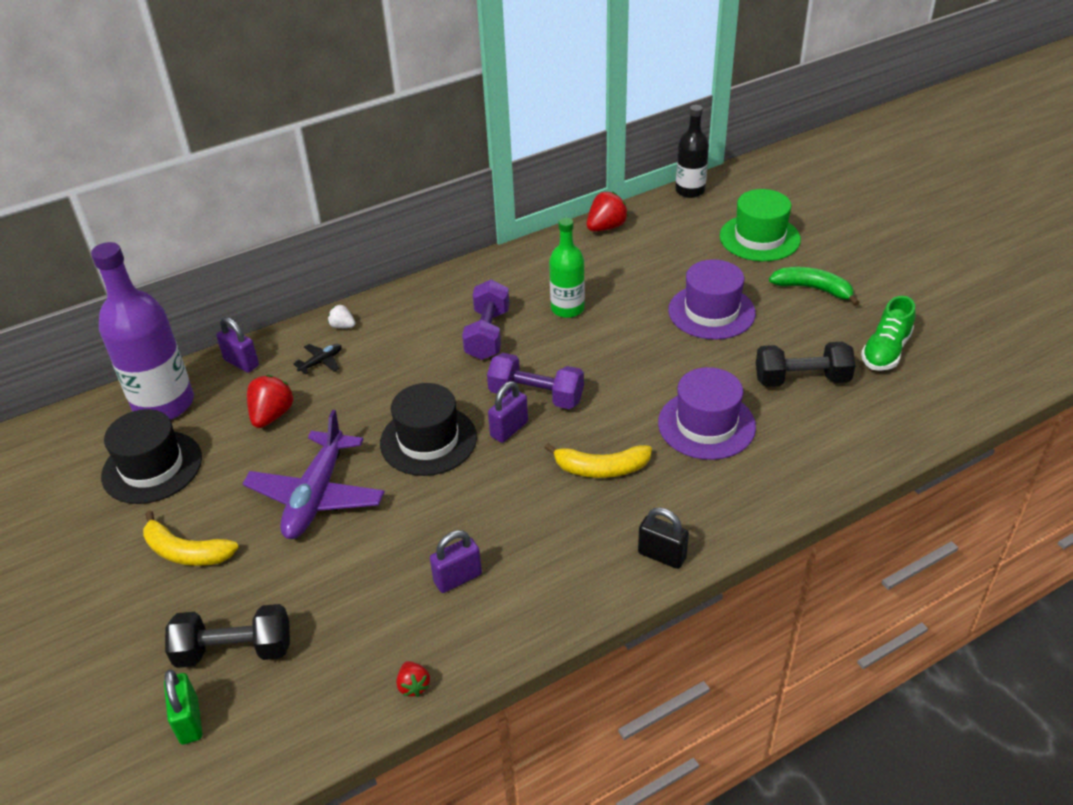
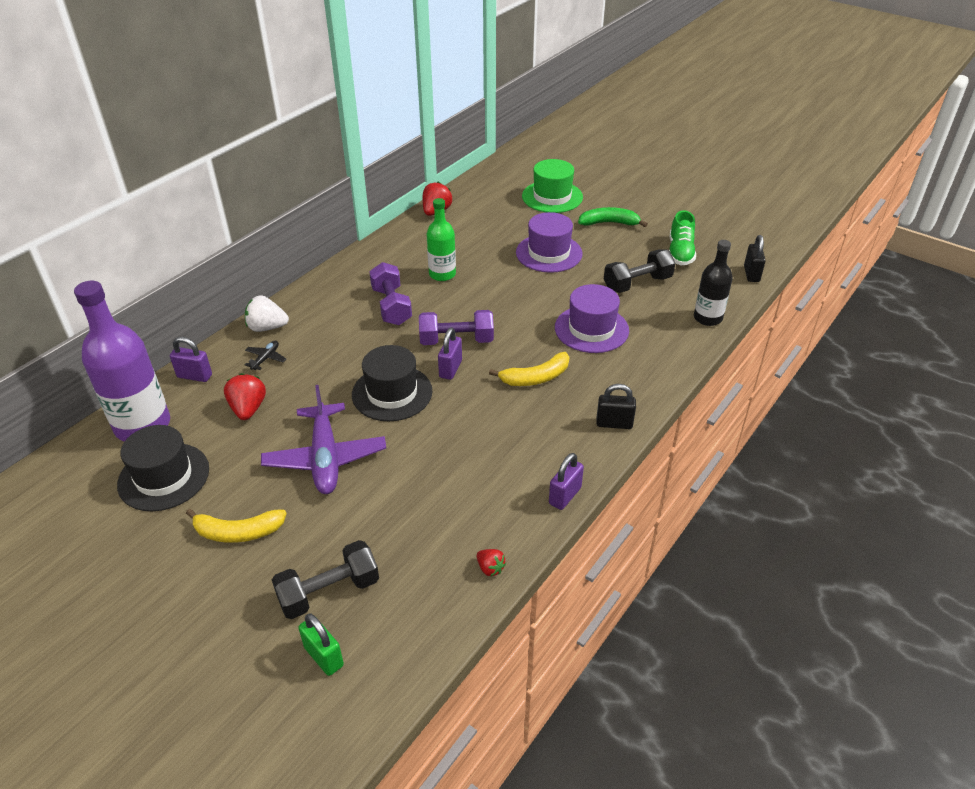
camera: 25 degrees left, 0 degrees up
white strawberry [328,305,355,328] -> white strawberry [245,295,289,332], size x1.75
purple padlock [430,530,482,593] -> purple padlock moved to [549,453,584,510]
black bottle [675,105,709,198] -> black bottle moved to [694,240,733,326]
none -> black padlock [744,235,766,282]

